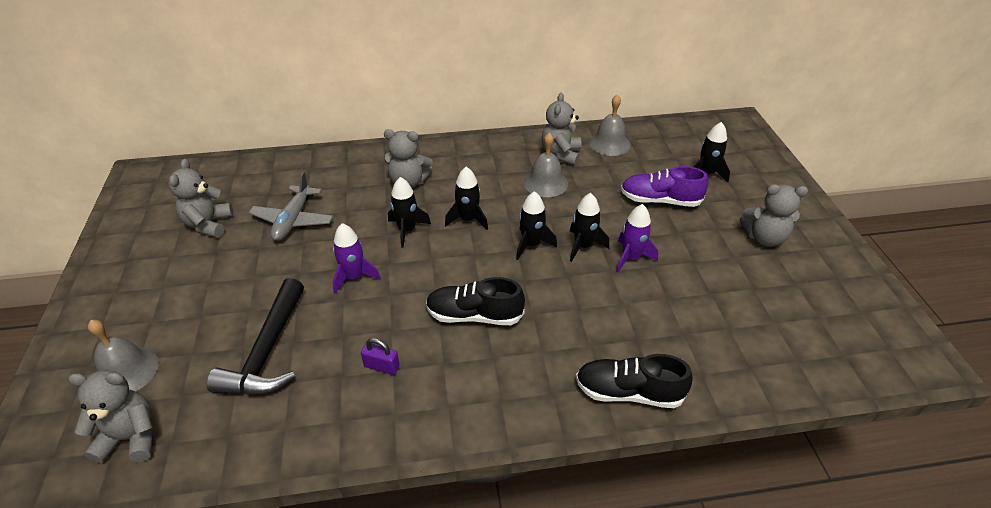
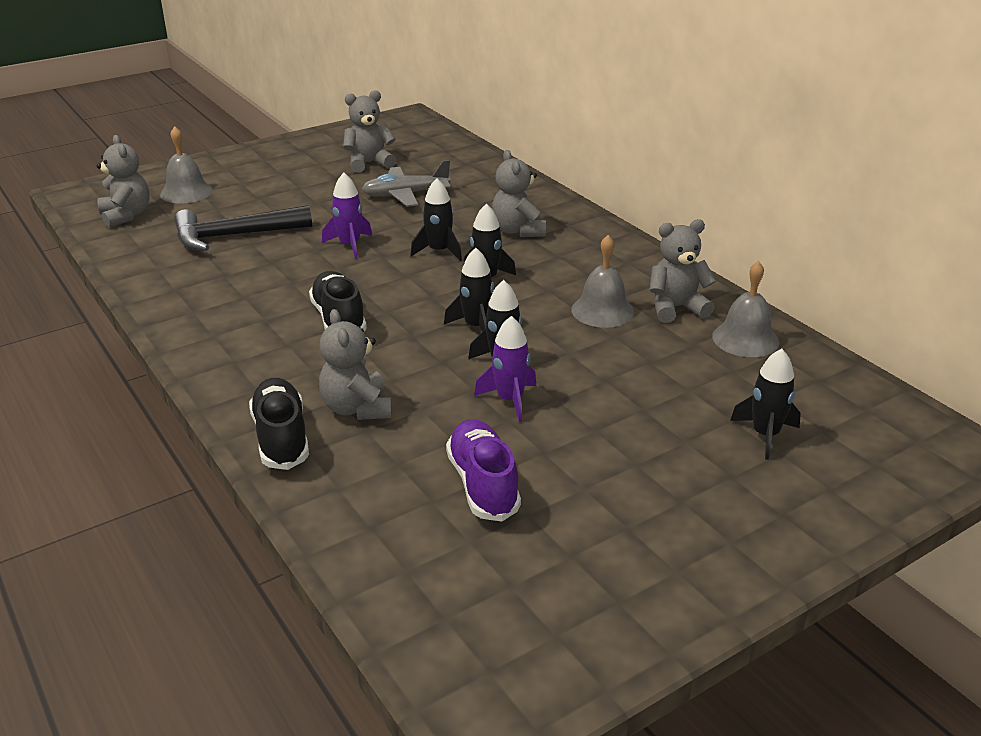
camera: 65 degrees right, 10 degrees down
purple padlock [361,338,400,375] -> none
purple shoe [621,166,708,207] -> purple shoe moved to [446,419,521,522]
grey teddy bear [740,184,808,247] -> grey teddy bear moved to [319,309,392,420]

